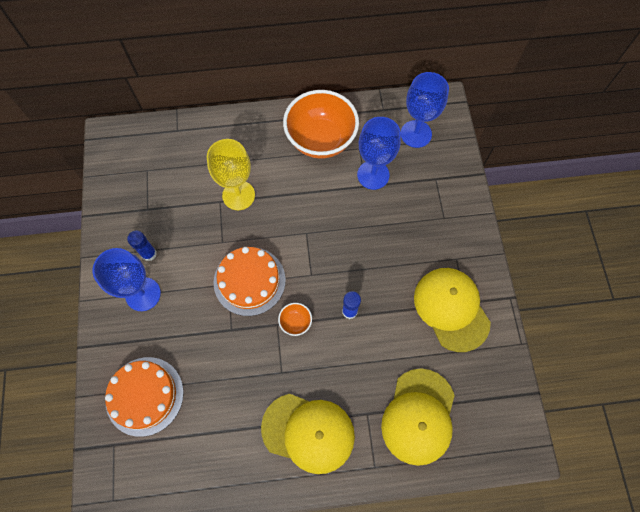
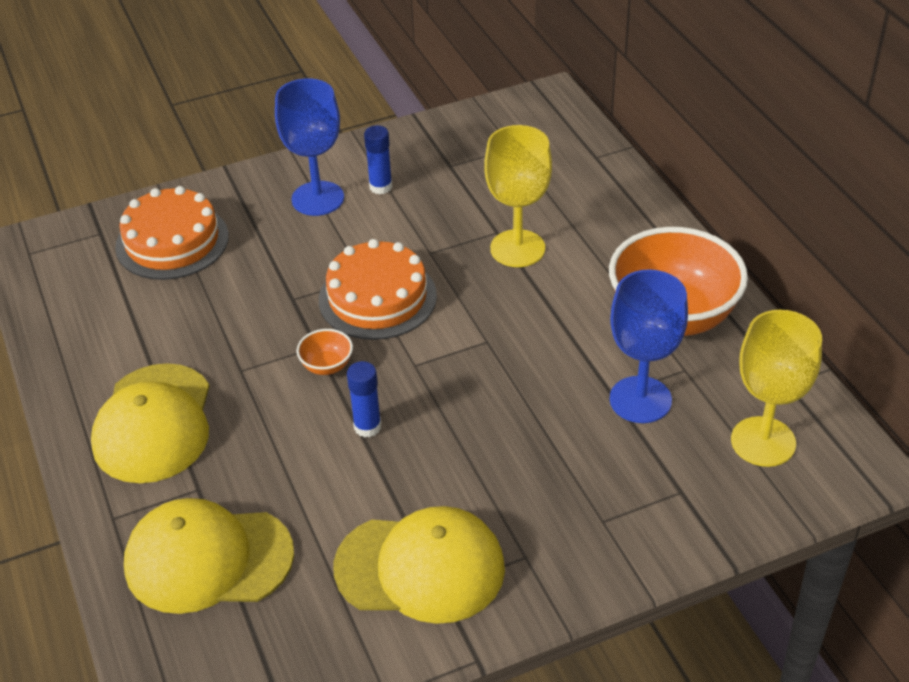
camera: 75 degrees right, 25 degrees down
blue goblet [401,72,449,148] -> yellow goblet [731,310,822,467]
yellow cap [414,268,491,352] -> yellow cap turned 45 degrees clockwise [334,506,505,624]

